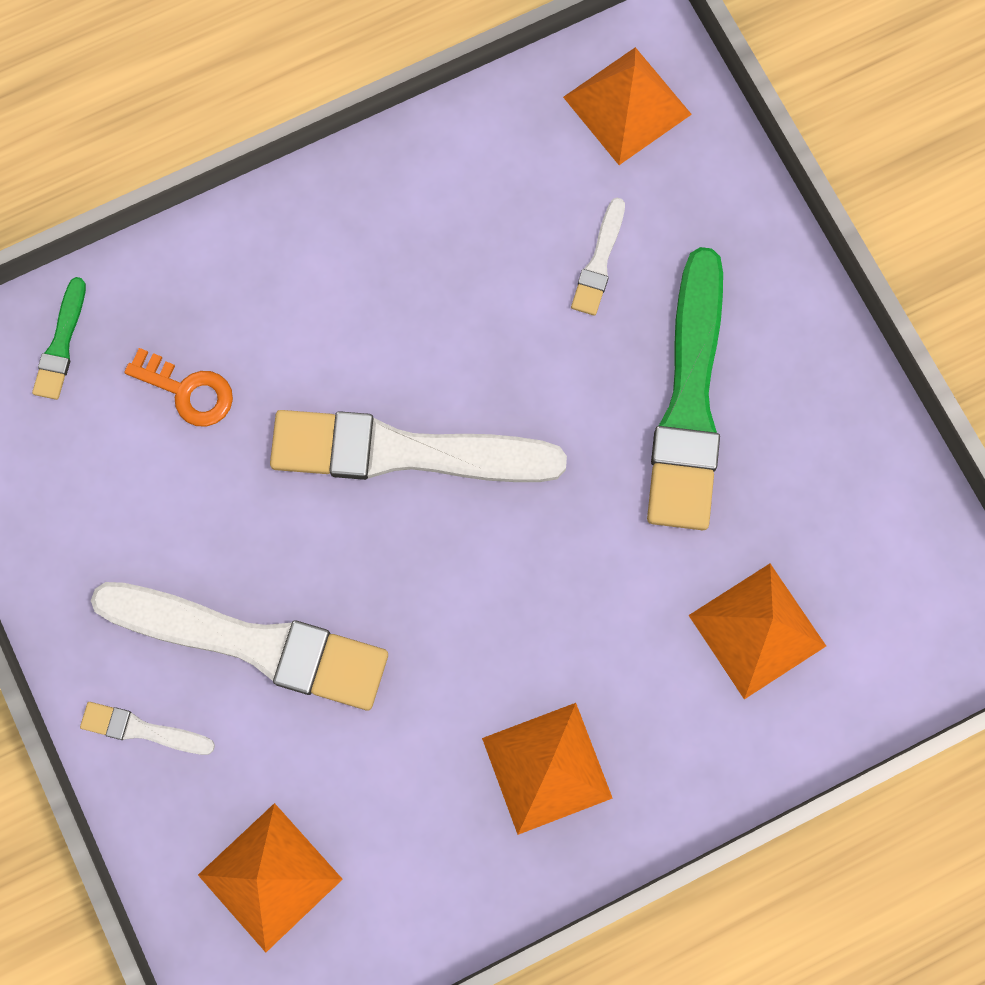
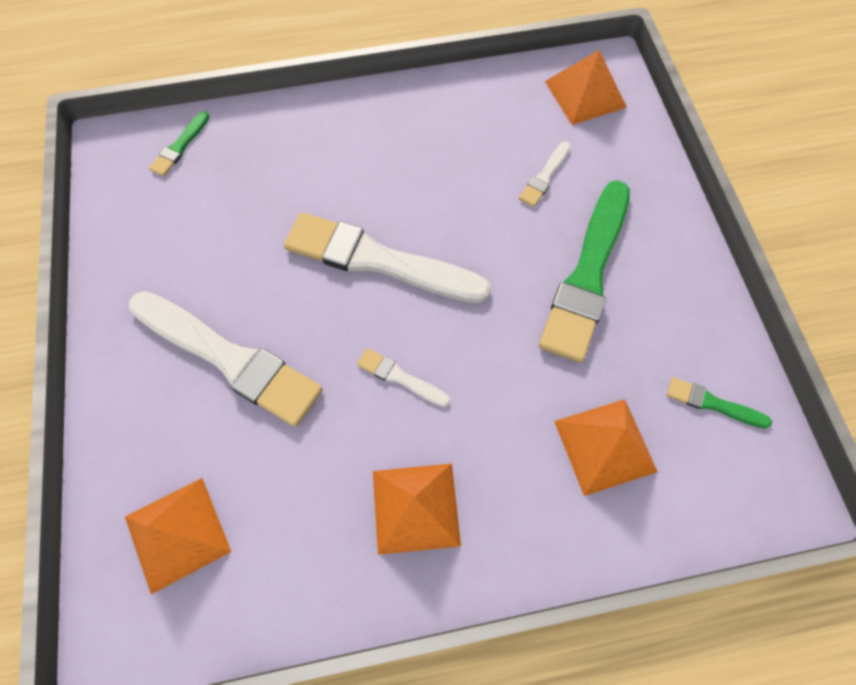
camera: 15 degrees right, 10 degrees down
white brush [80,702,215,755] -> white brush moved to [357,348,450,407]
orange key [124,348,233,427] -> none
none -> green brush [667,377,772,429]

